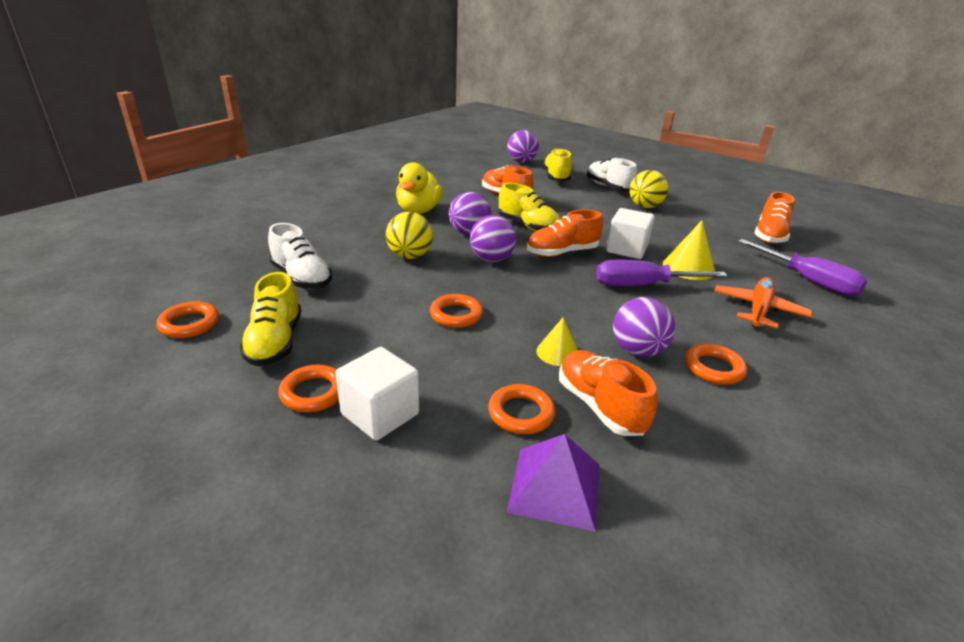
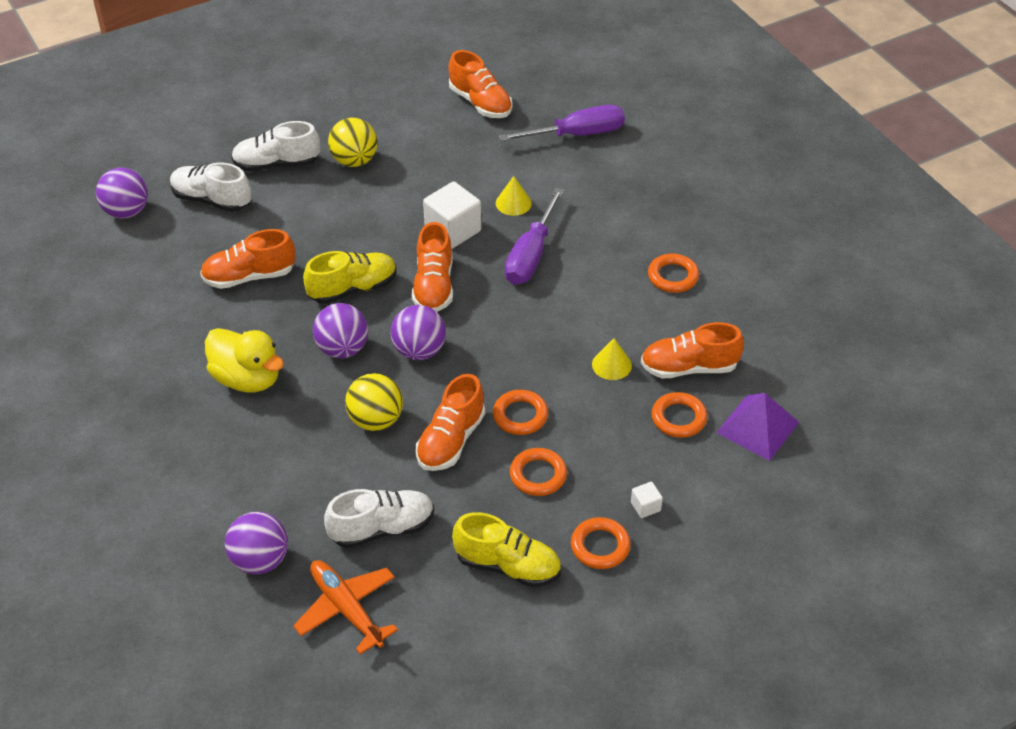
camera: 65 degrees left, 15 degrees up
orange ring [156,302,219,338] -> orange ring moved to [510,448,567,496]
white cube [336,347,419,441] -> white cube [631,482,663,518], size x0.47
yellow shoe [543,148,572,181] -> white shoe [170,162,251,212]
purple ball [613,297,675,357] -> purple ball moved to [225,512,288,574]
yellow cone [663,221,715,280] -> yellow cone [496,176,532,216], size x0.65
orange plane [714,277,812,329] -> orange plane moved to [293,560,398,654]
none -> orange shoe [416,374,485,471]

